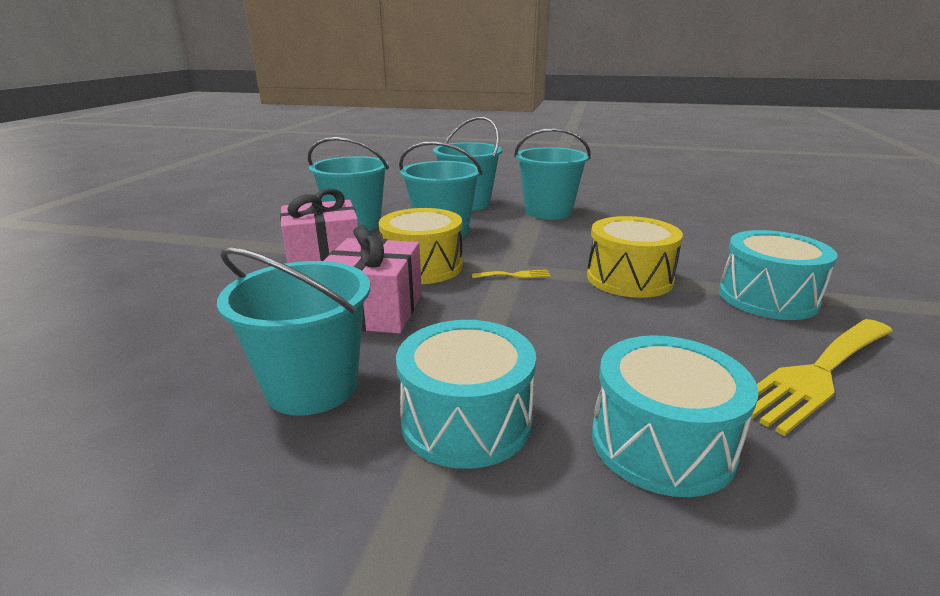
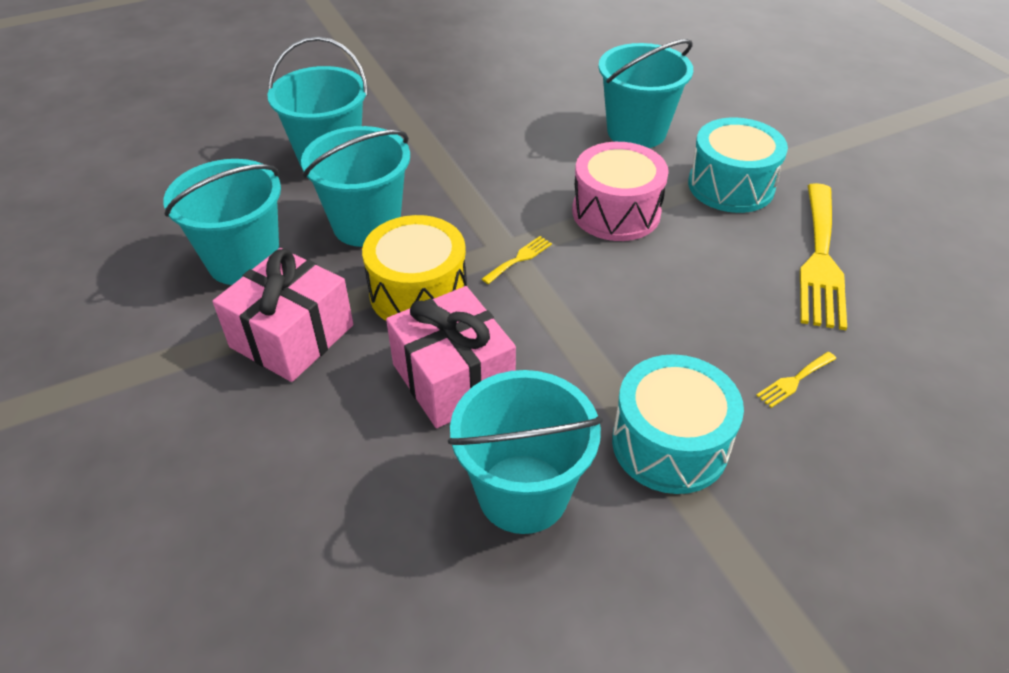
camera: 40 degrees left, 20 degrees up
turquoise bucket [514,128,591,220] -> turquoise bucket moved to [598,39,693,148]
yellow drum [587,216,683,298] -> pink drum [572,142,669,241]
turquoise drum [592,335,758,497] -> yellow fork [756,352,836,408]

